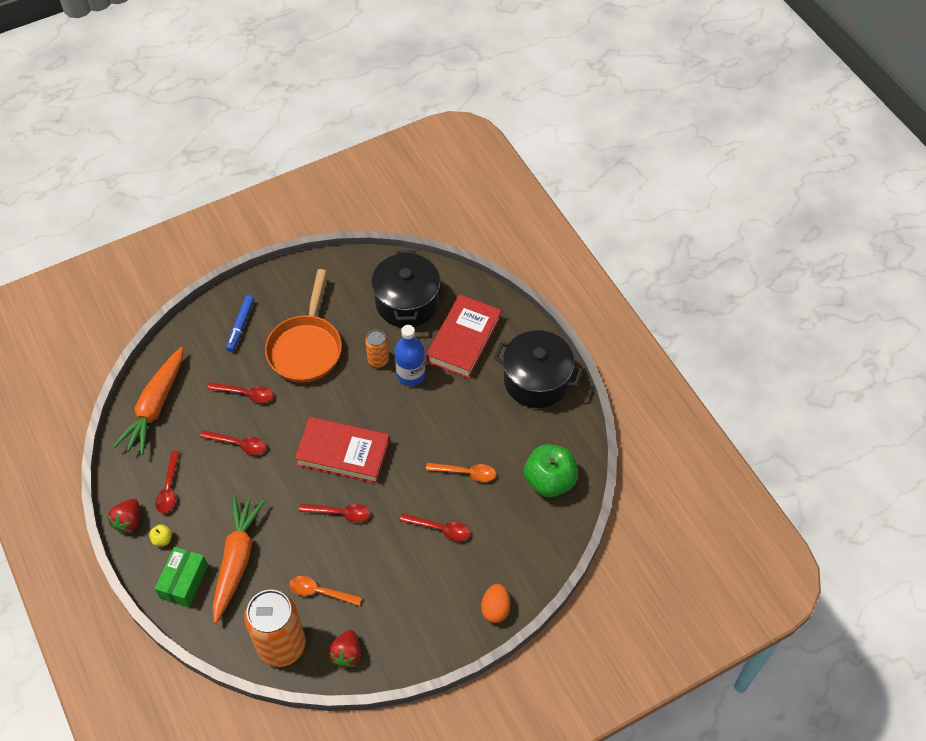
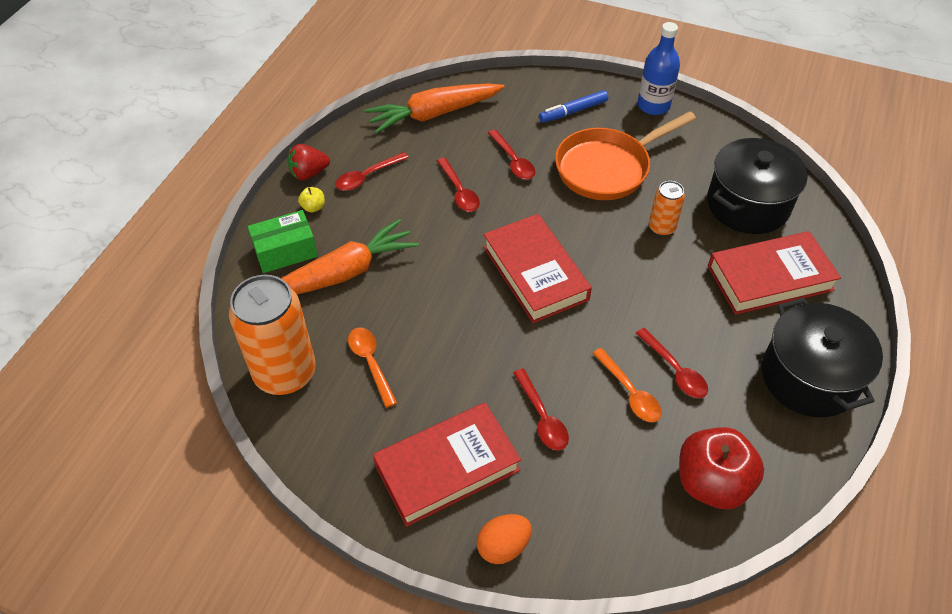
camera: 50 degrees right, 5 degrees down
red spoon [299,504,370,522] -> red spoon moved to [636,328,708,398]
red strawberry [328,630,361,668] -> none
blue bottle [394,325,425,386] -> blue bottle moved to [638,22,680,115]
green apple [524,444,578,497] -> red apple [679,427,764,509]
none -> red book [373,402,521,527]

